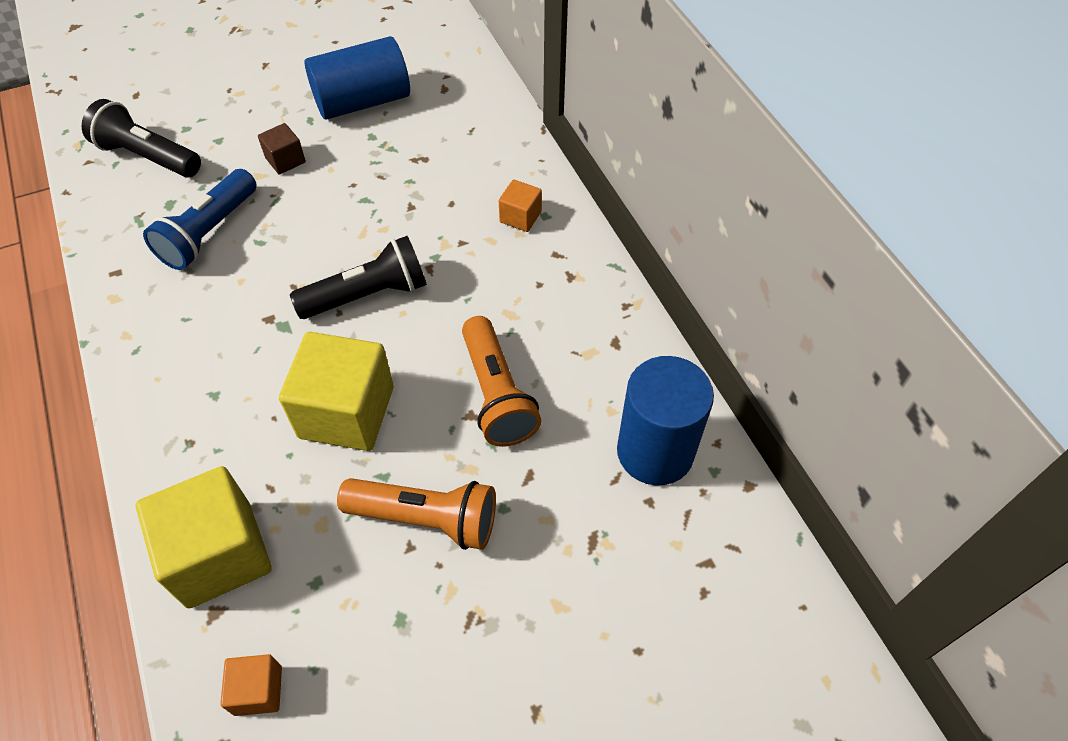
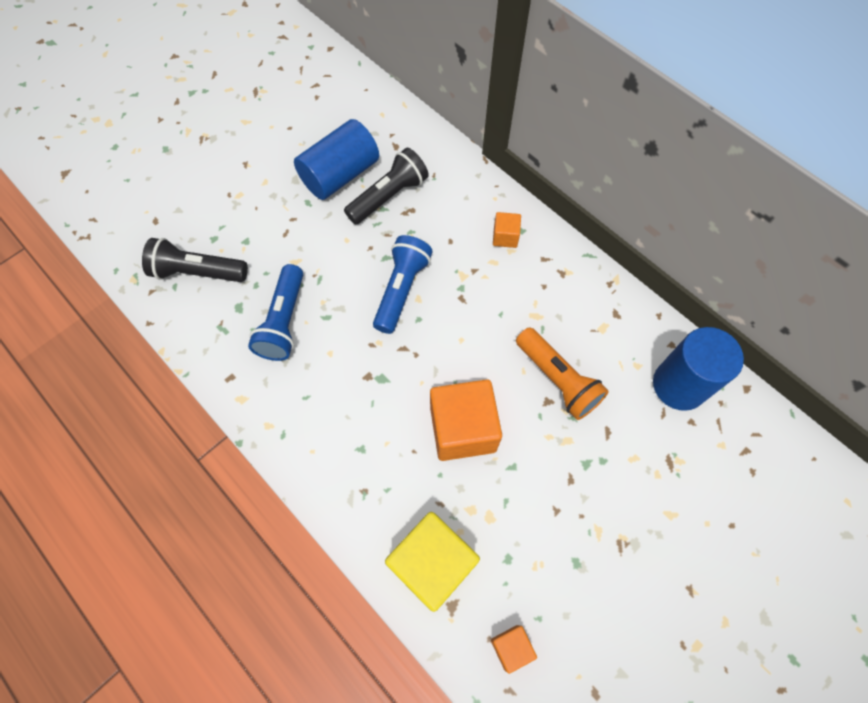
camera: 20 degrees left, 10 degrees up
brown cube [258,123,306,174] -> none
yellow cube [279,332,394,451] -> orange cube [430,379,502,461]
black flashlight [290,236,427,319] -> black flashlight moved to [344,148,429,224]
orange flashlight [337,478,496,550] -> none
none -> blue flashlight [373,235,433,334]

